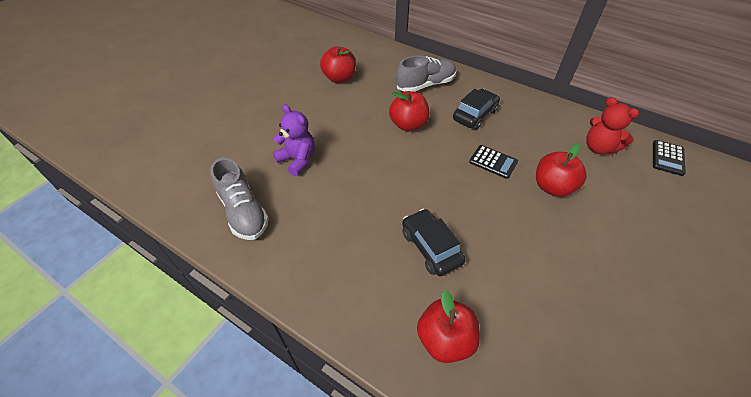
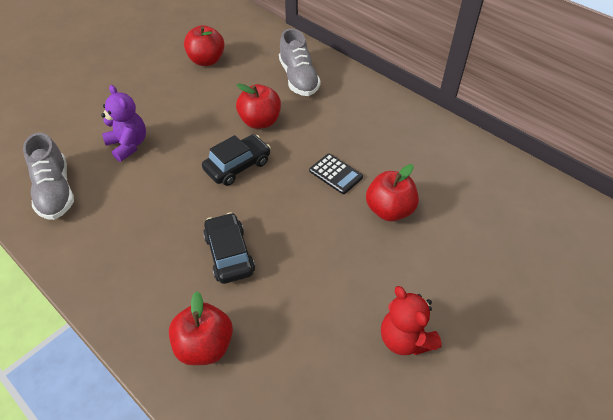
camera: 10 degrees right, 0 degrees up
grey shoe [396,55,456,92] -> grey shoe turned 90 degrees clockwise [279,29,321,96]
black car [453,89,500,129] -> black car moved to [202,134,271,186]
red teddy bear [586,97,639,155] -> red teddy bear moved to [381,286,442,355]
black calculator [653,140,686,176] -> none

